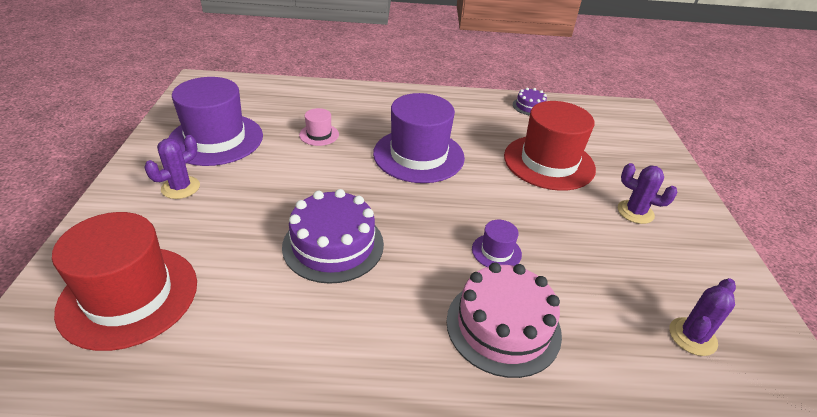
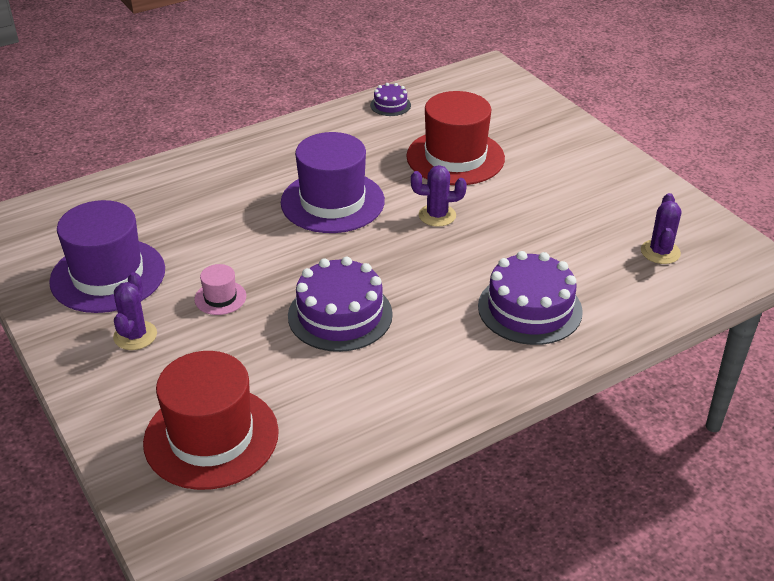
camera: 30 degrees left, 0 degrees up
pink hat [299,108,339,146] -> pink hat moved to [194,264,246,315]
pink cake [446,262,562,378] -> purple cake [478,251,583,345]
purple hat [472,220,522,267] -> none
purple cactus [618,163,678,224] -> purple cactus moved to [411,165,467,227]

